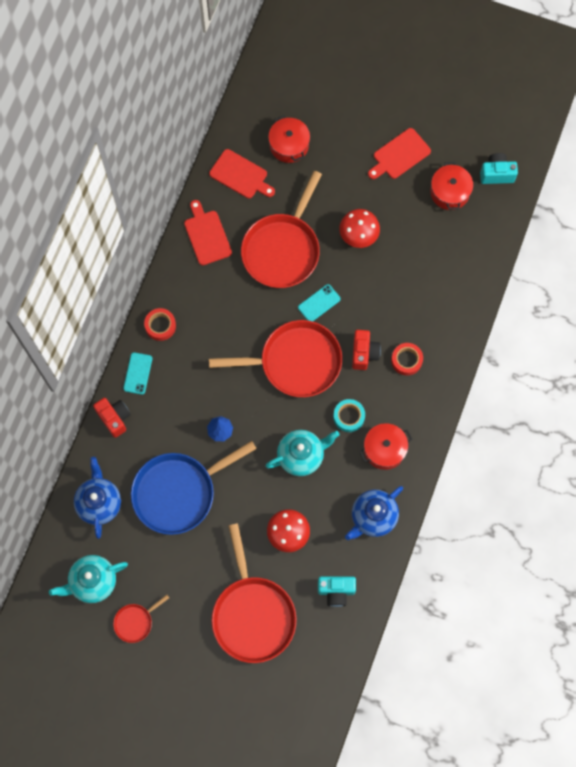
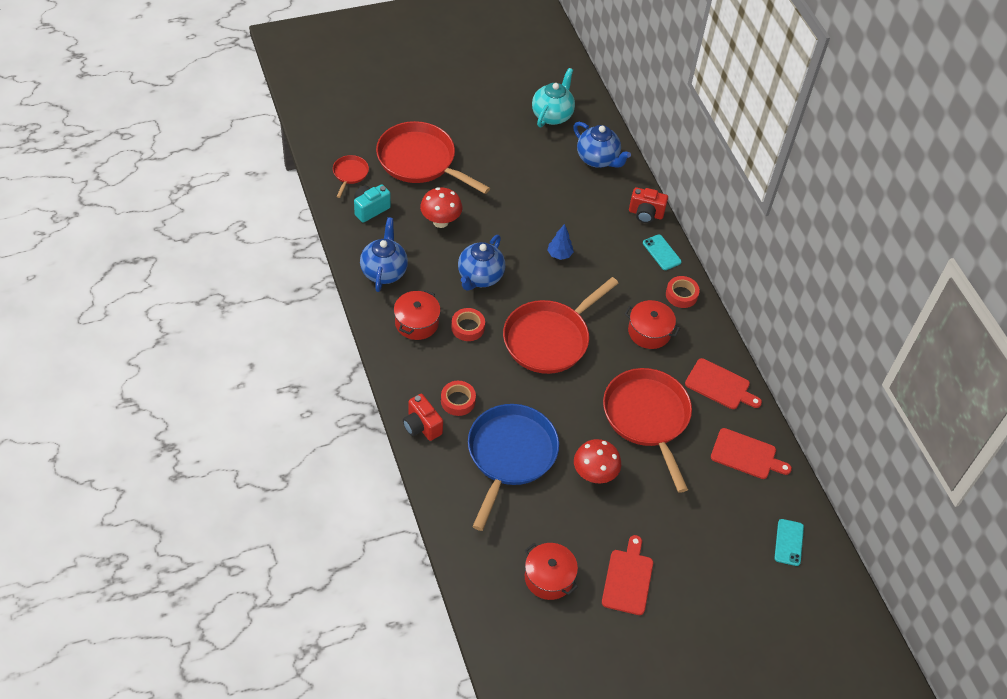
camera: 135 degrees right, 20 degrees down
red pan [113,595,169,643] -> red pan moved to [333,155,369,198]
blue pan [131,441,257,535] -> blue pan moved to [468,404,559,531]
red cutting board [209,149,275,198] -> red cutting board turned 150 degrees counterclockwise [711,428,792,479]
turquoise teapot [266,430,339,476] -> blue teapot [458,235,506,291]
red pot [268,115,310,163] -> red pot moved to [625,300,680,349]
turquoise phone [298,284,341,321] -> turquoise phone moved to [774,519,804,566]
turquoise tape [333,399,365,432] -> red tape [451,308,485,341]
red camera [352,330,381,370] -> red camera moved to [403,394,443,441]
turquoise camera [480,153,518,184] -> none

